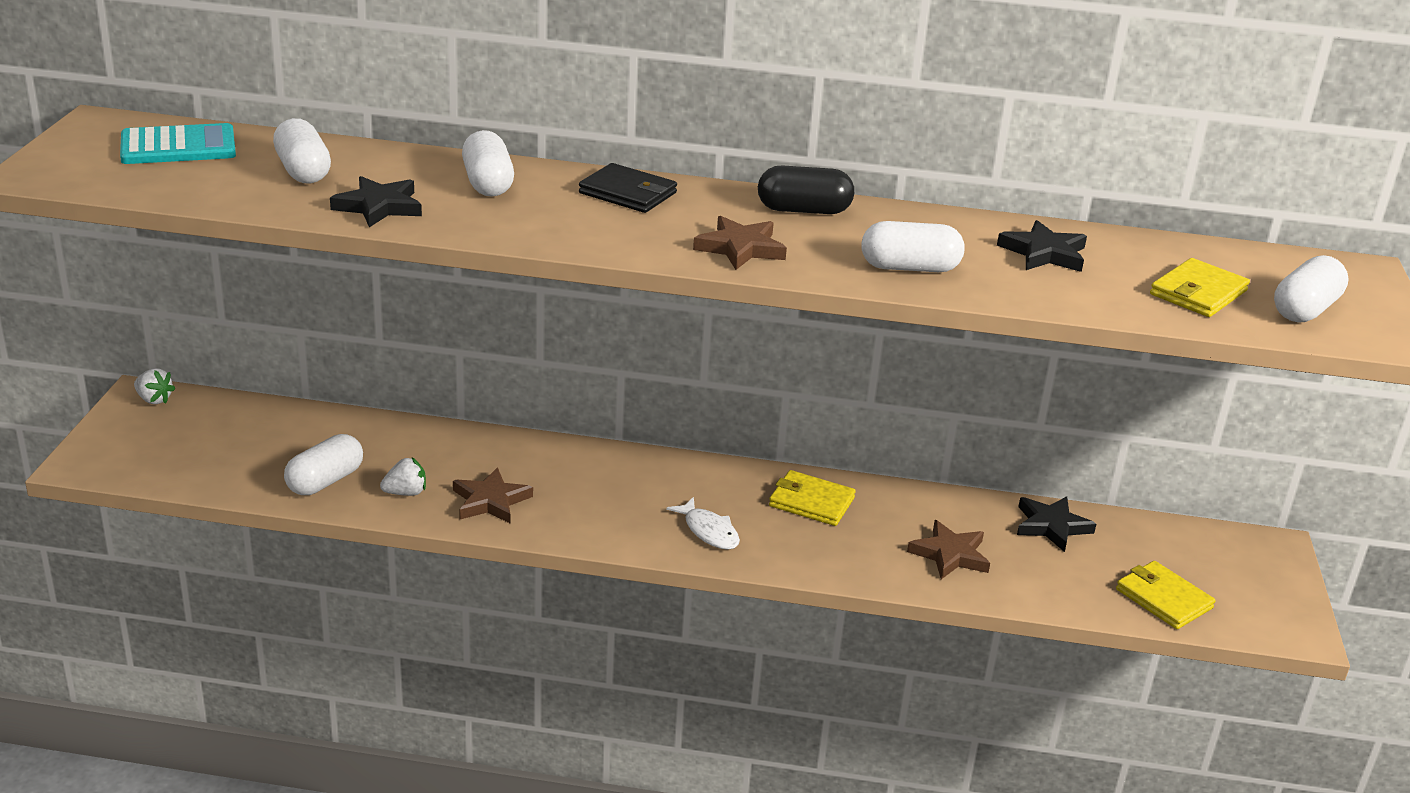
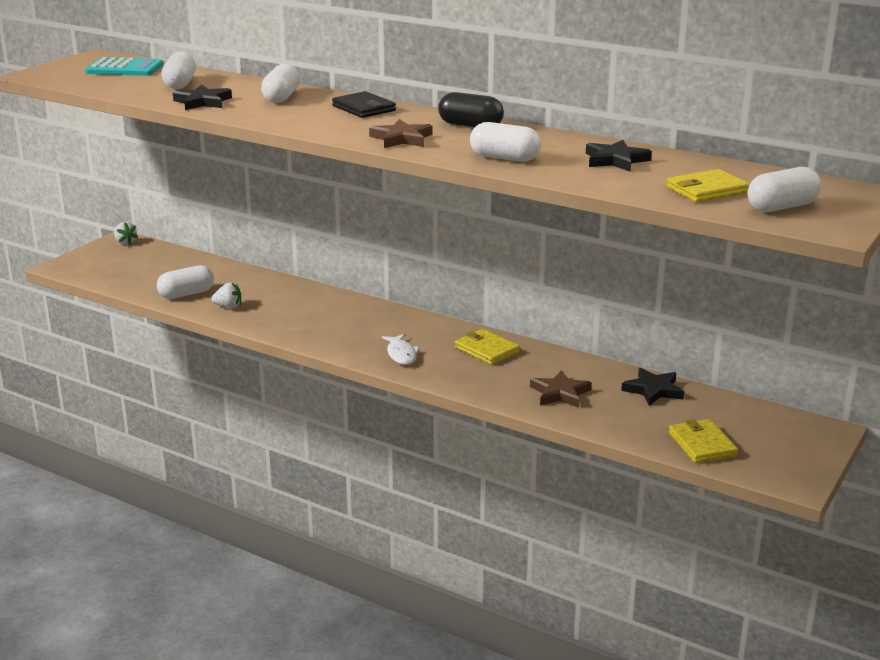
camera: 25 degrees right, 5 degrees down
brown star [453,467,533,523] -> none

